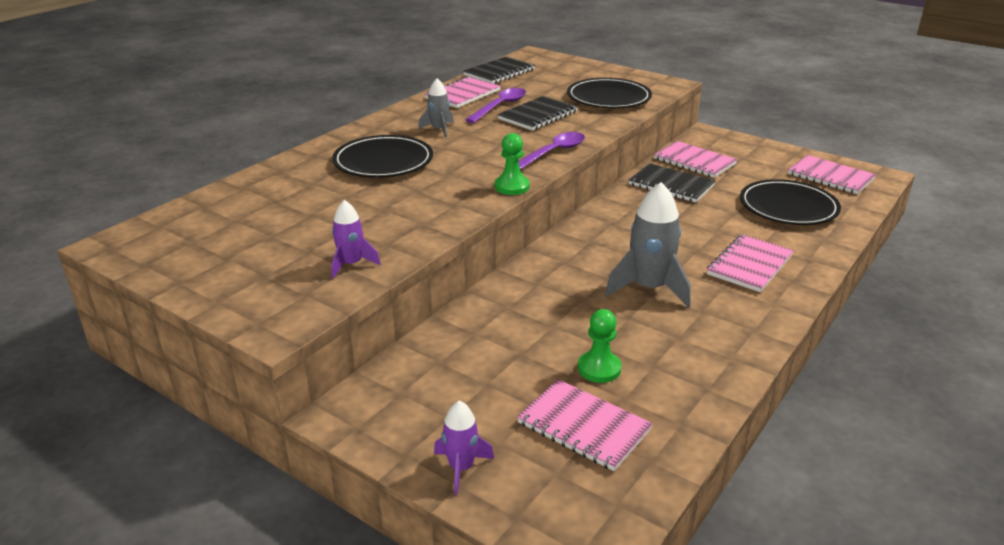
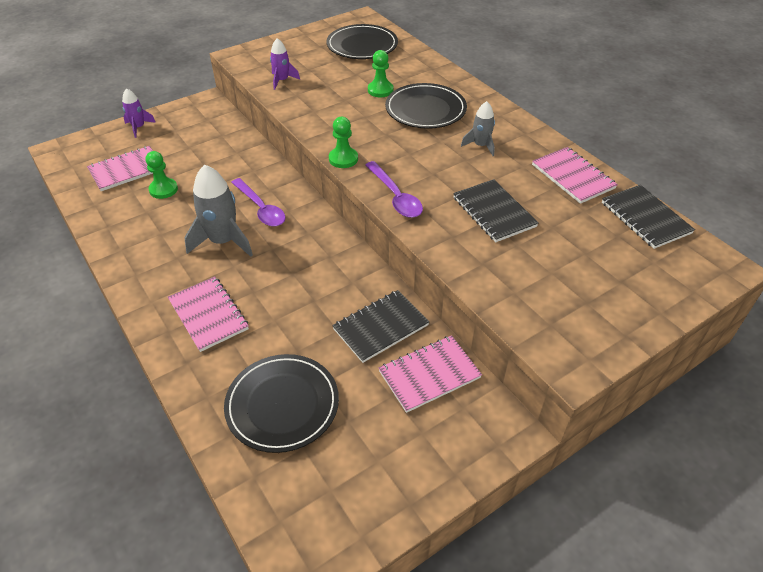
camera: 110 degrees right, 15 degrees up
purple spoon [465,88,526,123] -> purple spoon moved to [231,178,286,226]
black plate [567,78,652,108] -> black plate moved to [327,24,398,59]
pink notebook [788,155,876,194] -> none
none -> green pawn [368,50,394,97]

